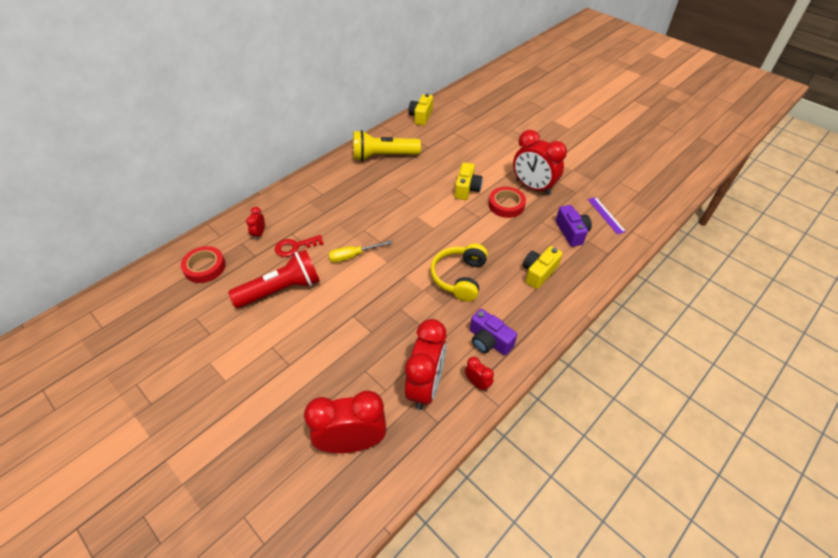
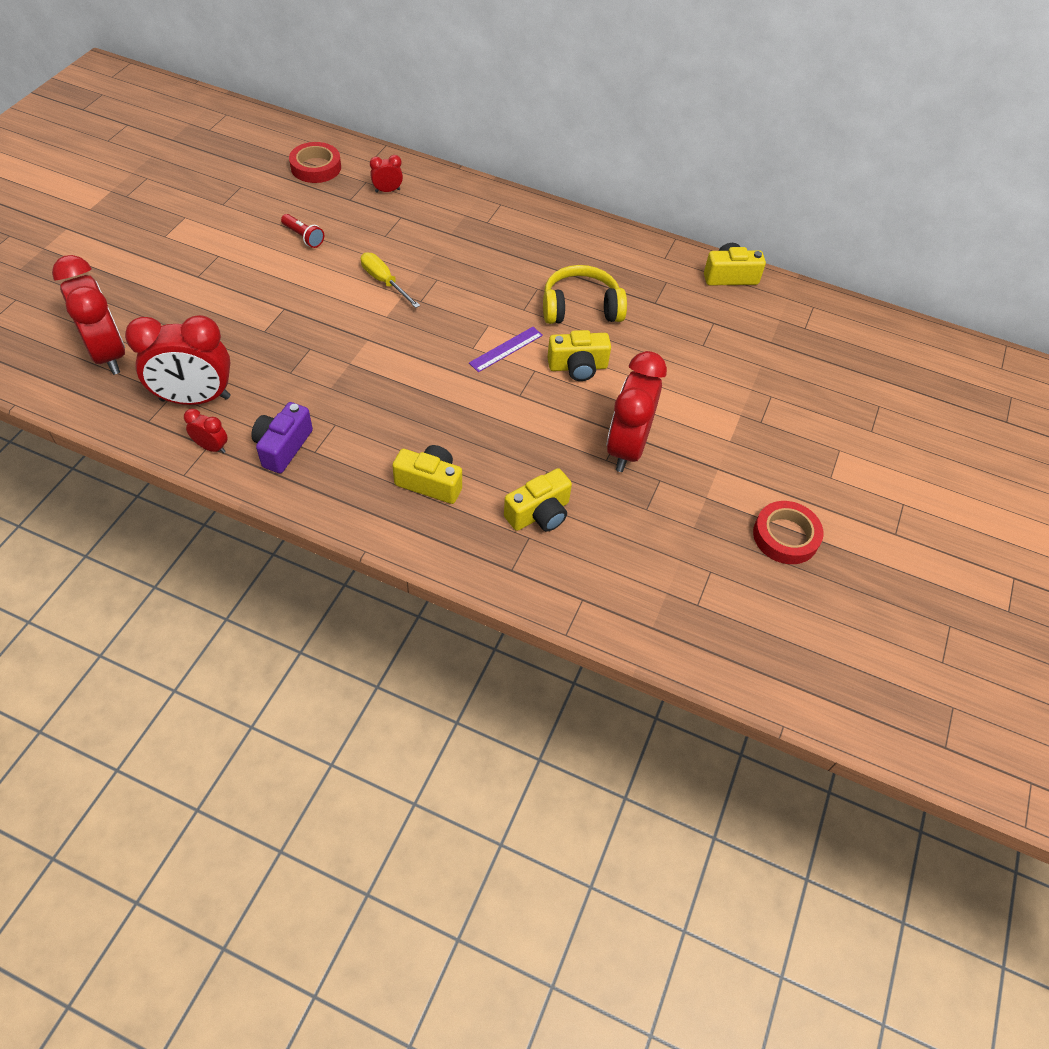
camera: 65 degrees right, 5 degrees up
red flashlight [228,249,320,308] -> red flashlight [281,214,324,248], size x0.46
red key [275,235,323,257] -> none
yellow flashlight [353,130,421,161] -> none
yellow headphones [430,243,488,302] -> yellow headphones moved to [543,265,627,324]
red clock [465,357,494,391] -> red clock turned 90 degrees counterclockwise [184,409,228,453]
red tape [488,187,526,218] -> red tape moved to [753,501,823,564]
purple camera [556,205,592,247] -> yellow camera [504,468,572,532]
purple ruler [588,197,626,234] -> purple ruler moved to [469,327,543,372]

